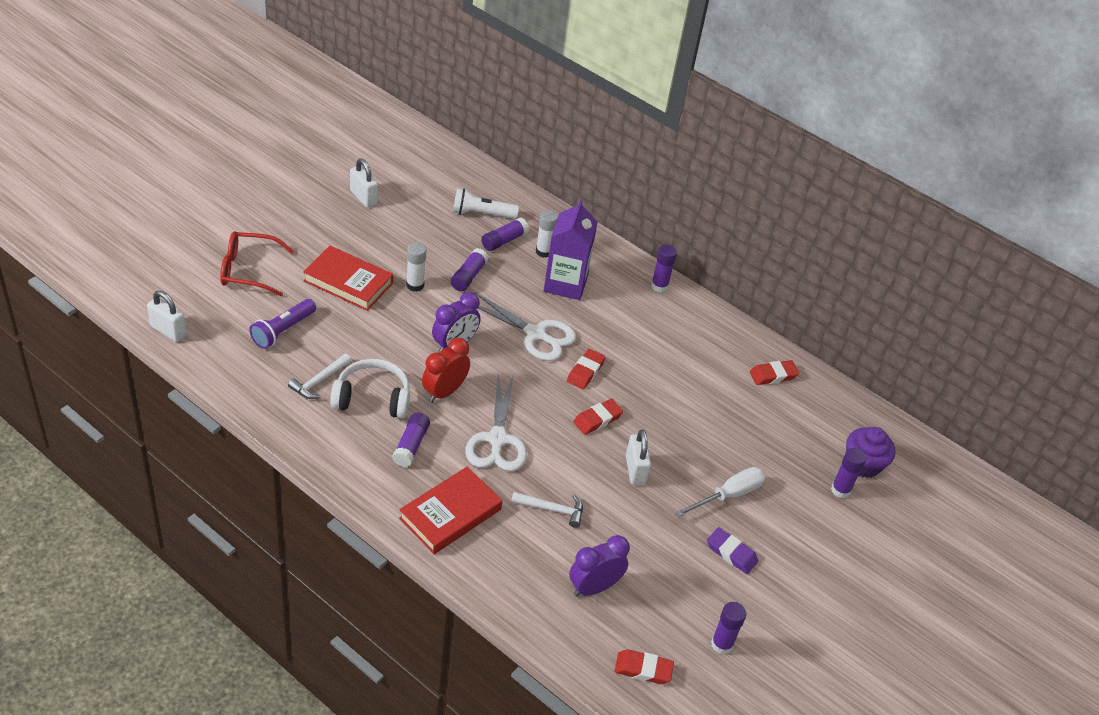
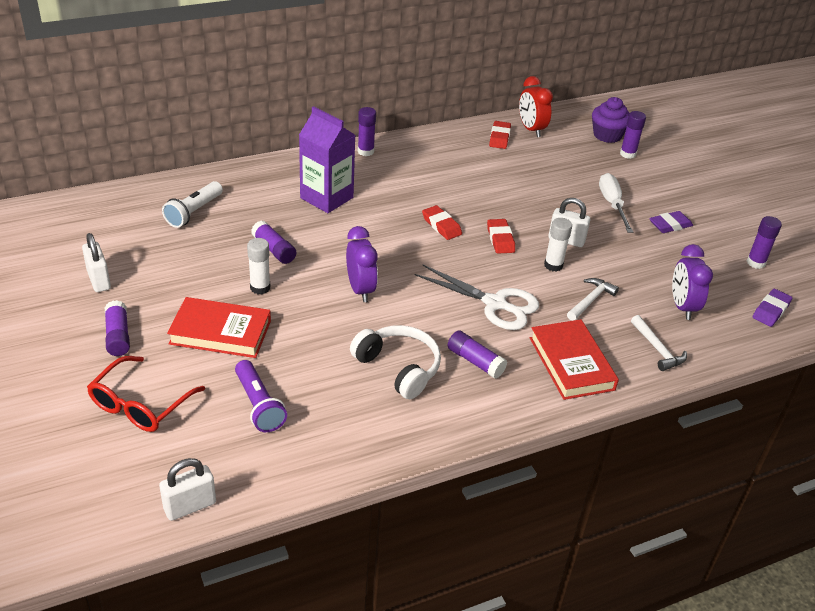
camera: 60 degrees left, 5 degrees down
white hammer [288,354,351,399] -> white hammer moved to [631,315,687,371]
red book [303,246,393,311] -> red book turned 45 degrees clockwise [167,297,271,358]
white headphones [330,359,410,419] -> white headphones turned 105 degrees clockwise [350,325,441,399]
white padlock [350,159,378,208] -> white padlock turned 75 degrees clockwise [82,233,111,292]
red clock [422,338,470,403] -> red clock moved to [519,76,553,137]
white scissors [473,291,576,361] -> none
purple glue stick [481,218,529,251] -> purple glue stick moved to [105,300,130,356]
white glue stick [536,210,558,258] -> white glue stick moved to [544,218,572,272]
red eraser [615,649,674,684] -> purple eraser [753,289,792,327]

